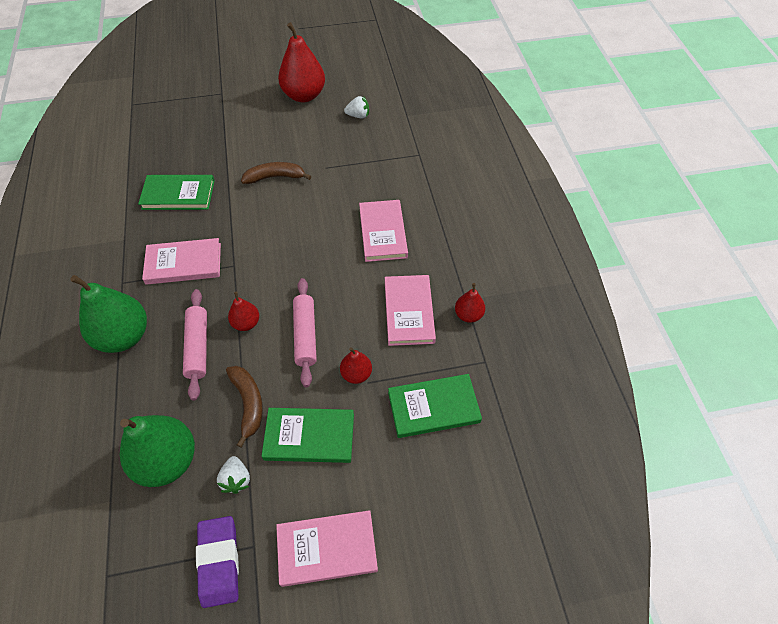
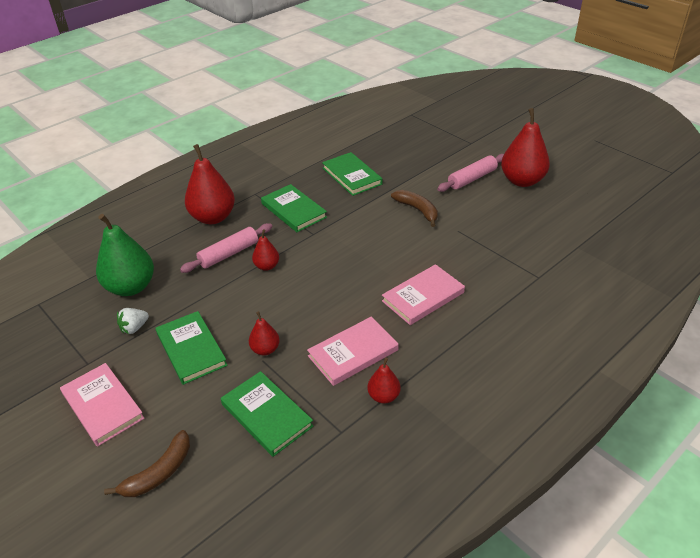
camera: 60 degrees right, 15 degrees down
green pear [70,275,147,353] -> red pear [185,144,235,224]
pink book [142,238,221,285] -> green book [261,184,327,232]
purple eraser [196,516,239,608] -> none
brown banana [226,366,263,447] -> brown banana moved to [104,430,190,497]
pink rolling pin [293,278,317,387] -> pink rolling pin moved to [437,154,504,192]
white strawberry [344,96,369,119] -> none

